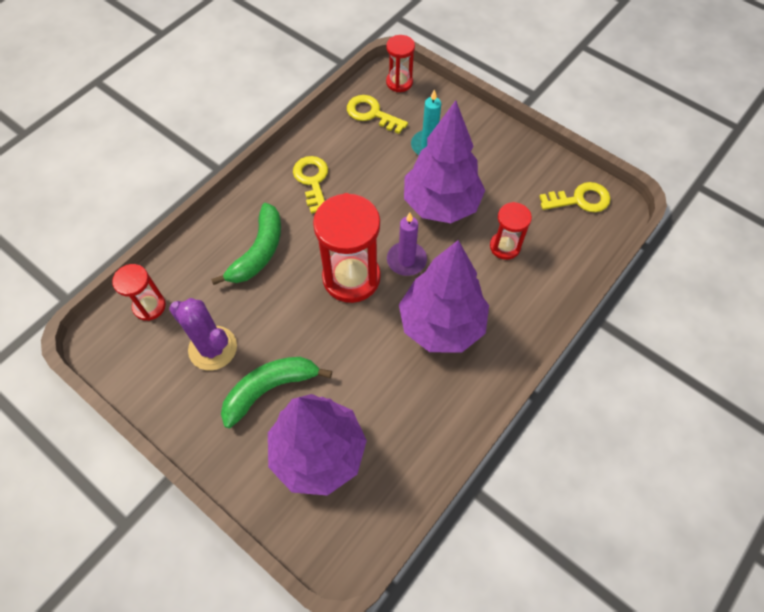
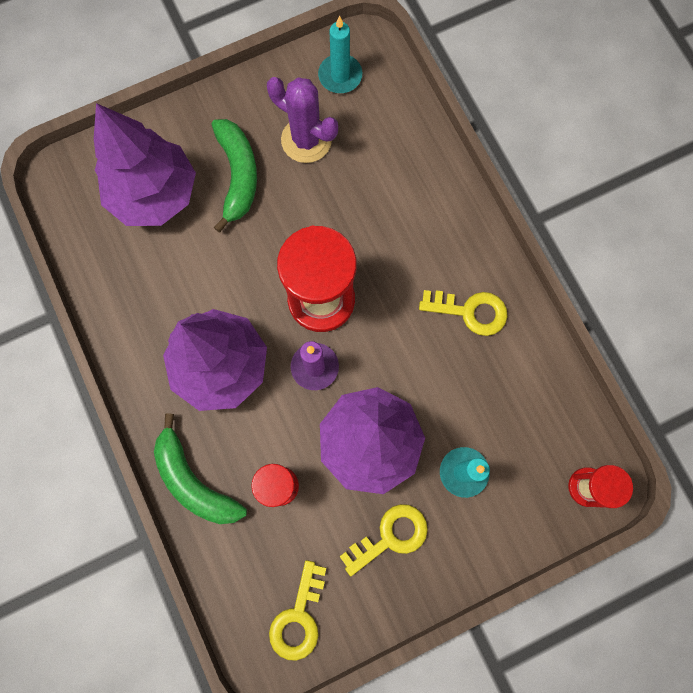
camera: 115 degrees right, 15 degrees up
red hourglass [112,264,166,321] -> none
purple cactus [169,298,237,370] -> purple cactus turned 60 degrees clockwise [267,77,338,163]
green banana [211,203,281,285] -> green banana moved to [154,413,247,524]
yellow key [347,95,408,134] -> yellow key moved to [340,504,428,576]
none -> turquoise candle [318,16,362,93]

